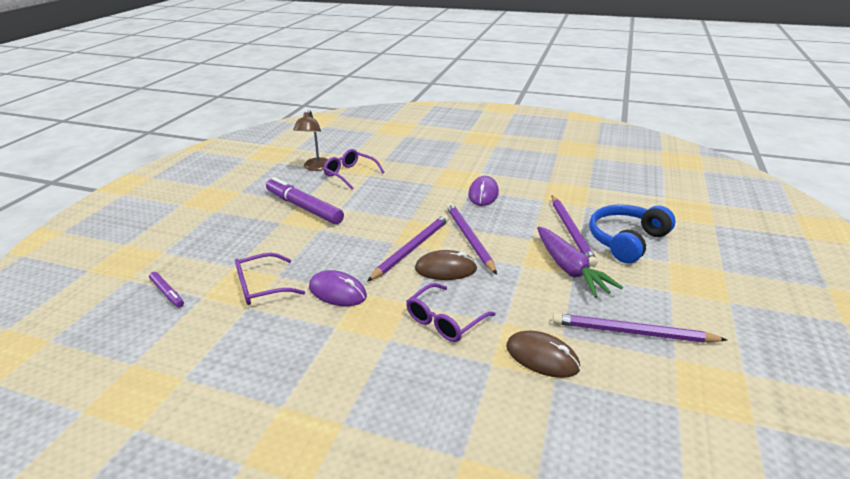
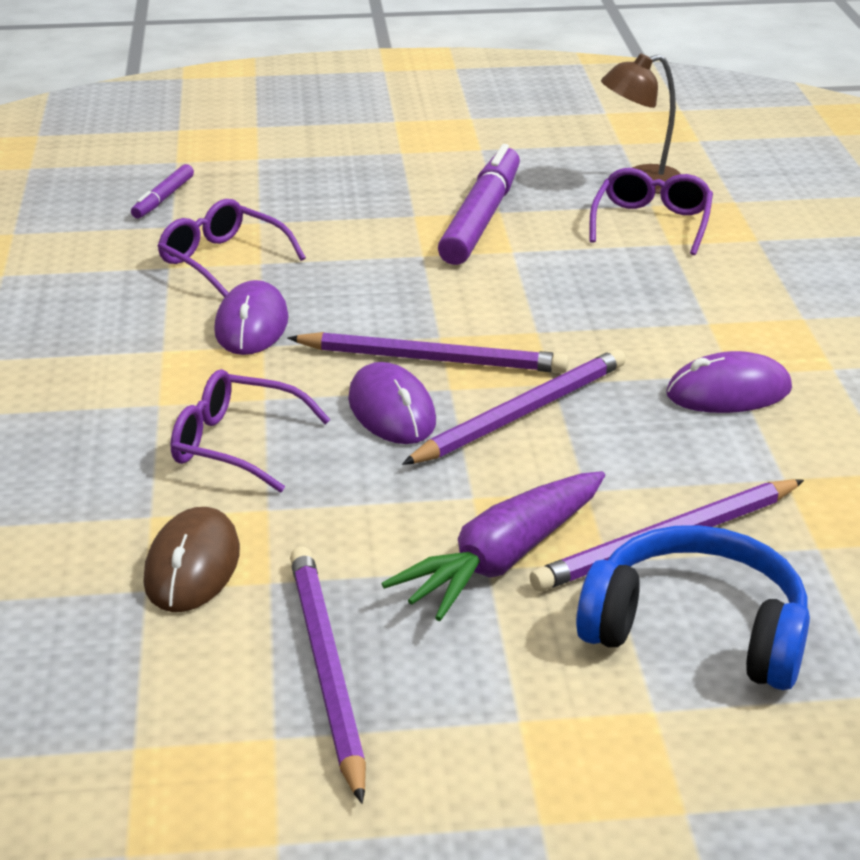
camera: 65 degrees right, 0 degrees up
brown mouse [415,250,477,280] -> purple mouse [348,362,436,444]

